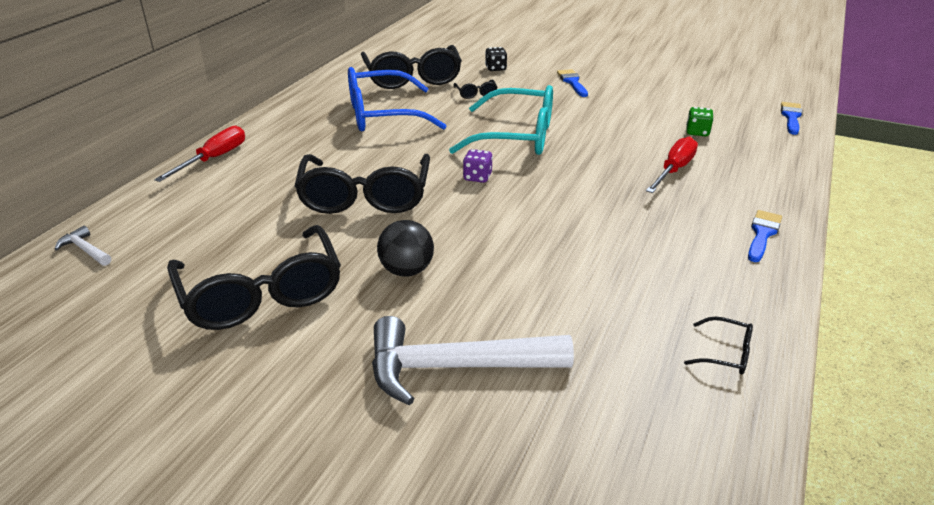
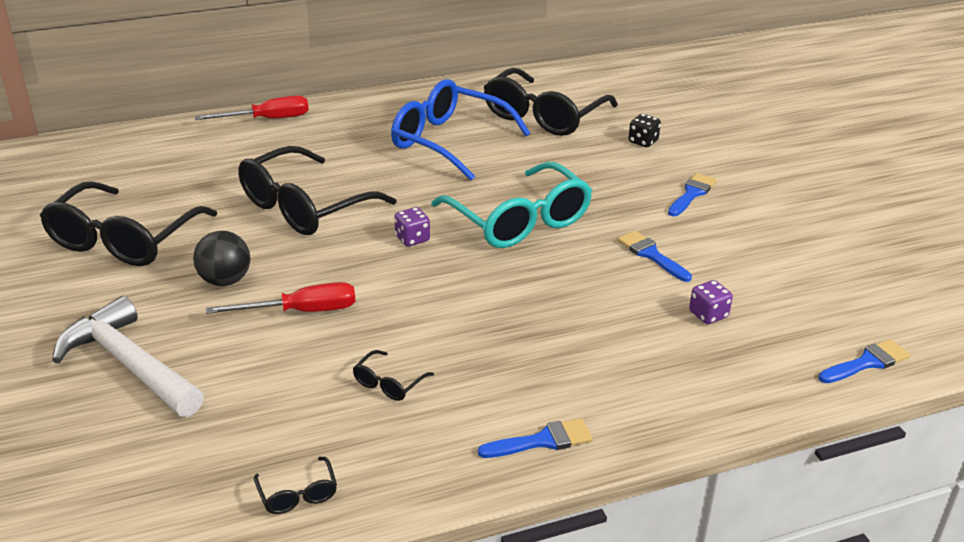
camera: 45 degrees right, 0 degrees up
white hammer [54,226,111,266] -> none
black glasses [454,80,497,99] -> black glasses moved to [353,350,434,401]
red screwdriver [646,137,698,193] -> red screwdriver moved to [206,282,356,314]
green dice [686,107,714,136] -> purple dice [689,280,733,324]
none -> blue brush [618,231,692,282]

